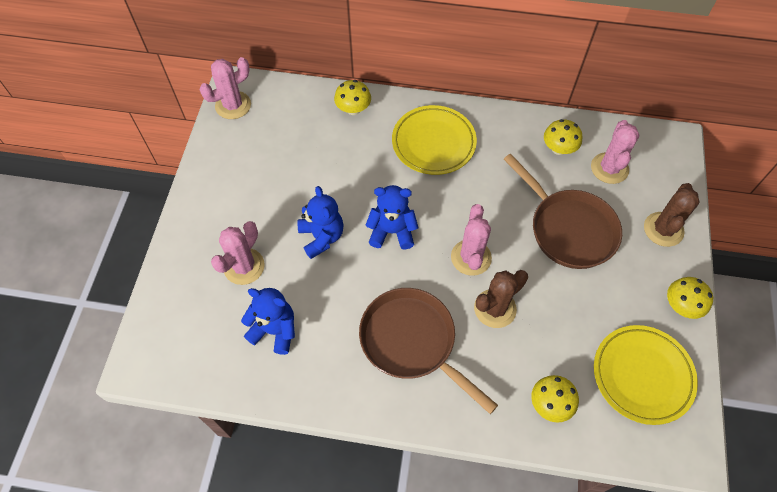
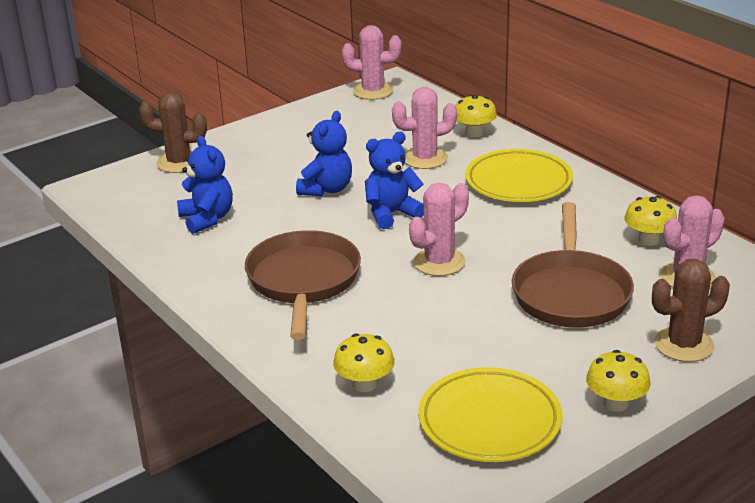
camera: 45 degrees right, 30 degrees down
pink cactus [211,221,265,285] -> pink cactus moved to [392,87,457,169]
blue teddy bear [365,185,418,249] -> blue teddy bear turned 75 degrees counterclockwise [365,132,424,229]
brown cactus [474,270,528,328] -> brown cactus moved to [139,91,207,173]

